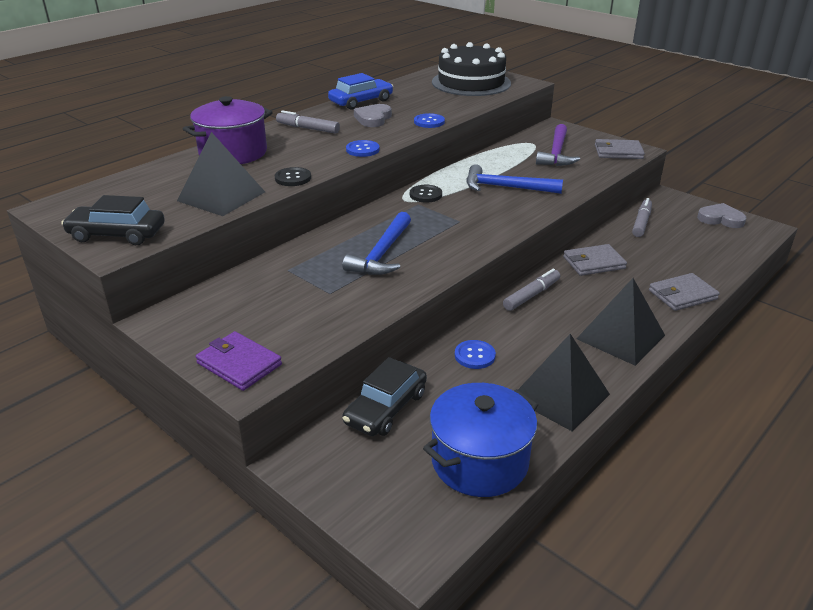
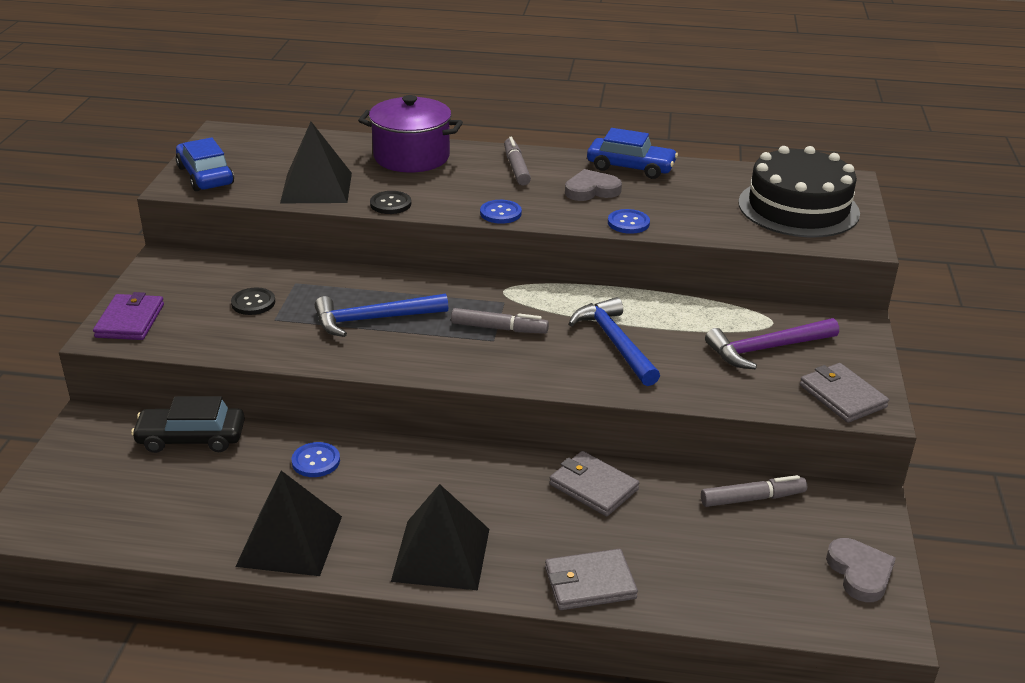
camera: 55 degrees right, 0 degrees up
black car [61,195,165,245] -> blue car [176,137,234,191]
black button [410,185,442,203] -> black button moved to [231,288,275,315]
blue pot [423,383,538,497] -> none
grey marker [503,269,560,311] -> grey marker moved to [451,308,549,334]
grey wallet [649,273,720,311] -> grey wallet turned 45 degrees counterclockwise [545,549,638,610]

